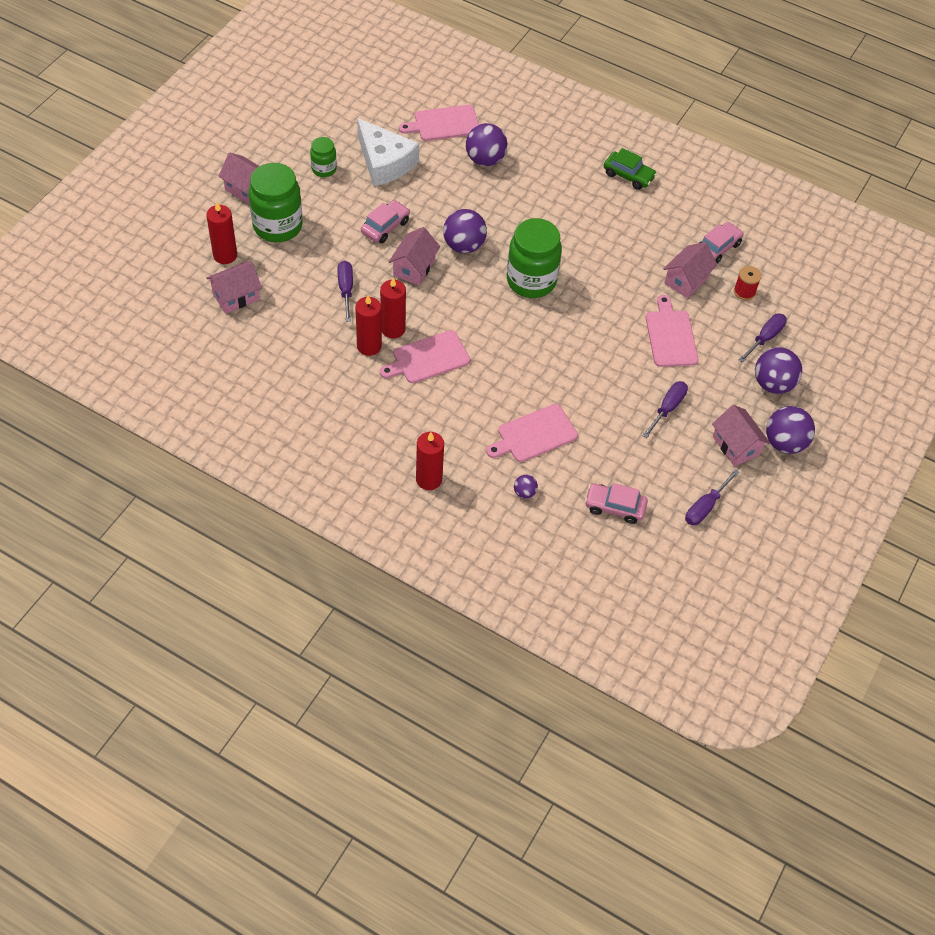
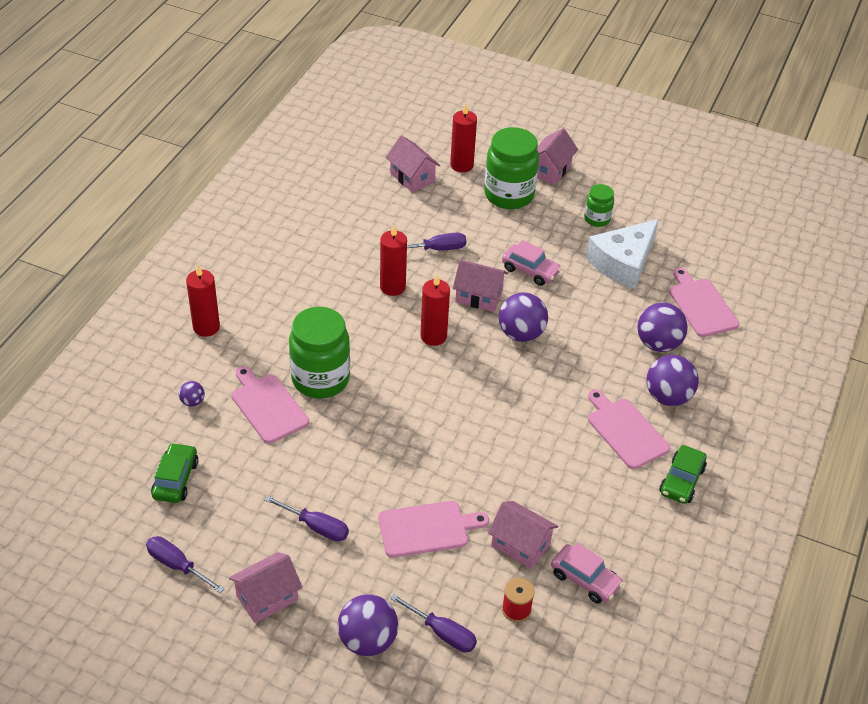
camera: 85 degrees right, 10 degrees down
red candle [355,295,382,356] -> red candle moved to [420,275,450,346]
pink cutting board [380,330,470,383] -> pink cutting board moved to [588,389,670,469]
green jar [507,218,562,298] -> green jar moved to [289,307,350,398]
pink car [585,483,648,524] -> green car [151,443,198,503]
purple ball [766,406,815,454] -> purple ball moved to [646,355,699,406]

